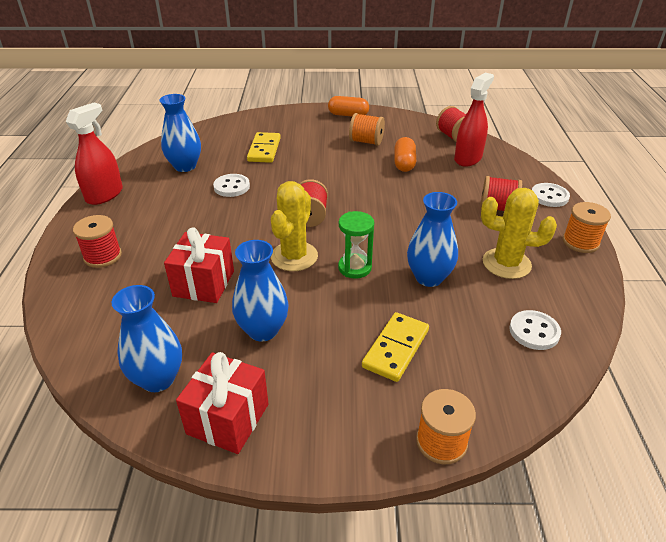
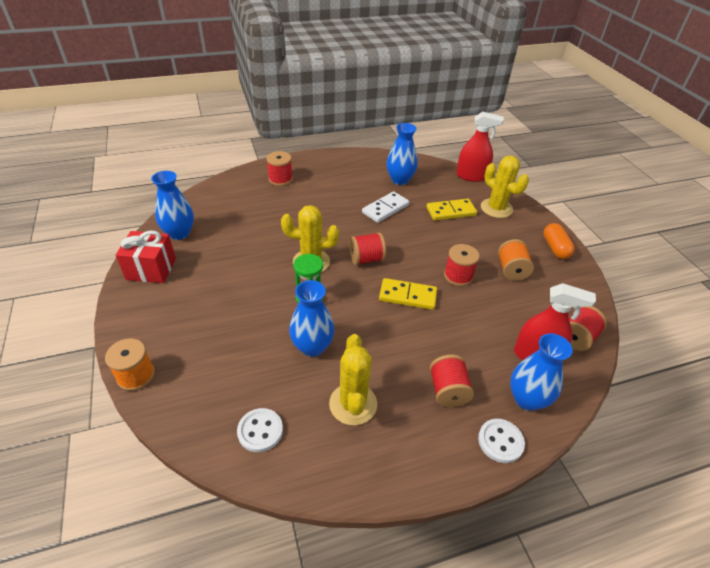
camera: 70 degrees right, 5 degrees up
red spray bottle [65,103,123,205] -> red spray bottle moved to [456,111,504,182]
red gift [164,227,234,303] -> none
white button [213,174,250,197] -> white domino [362,191,409,223]
blue vase [232,240,289,341] -> blue vase moved to [510,333,573,411]
yellow domino [362,312,429,382] -> yellow domino moved to [379,278,437,310]
orange capsule [394,137,416,172] -> none
orange spool [563,202,611,253] -> none
none -> red spool [444,244,480,286]
none -> yellow cactus [481,156,529,218]

